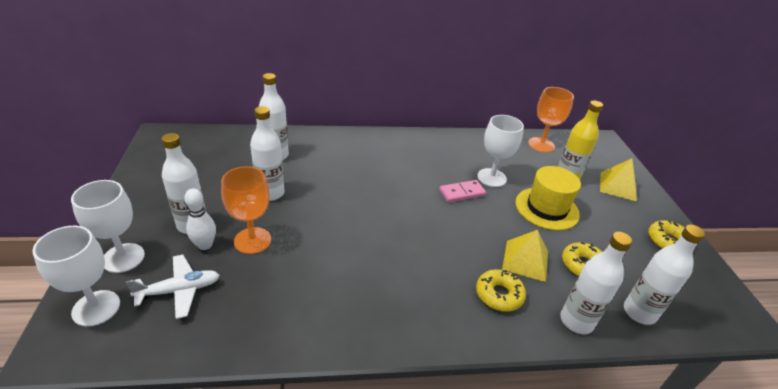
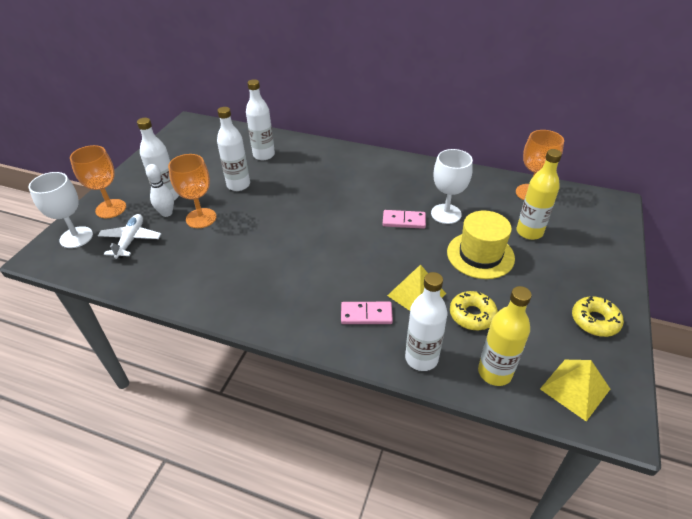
camera: 30 degrees right, 5 degrees up
white goblet [71,180,145,273] -> orange goblet [70,145,126,218]
white plane [126,255,220,319] -> white plane turned 90 degrees counterclockwise [98,214,161,259]
yellow donut [476,269,526,312] -> pink domino [341,302,393,324]
yellow pyramid [600,158,637,202] -> yellow pyramid moved to [540,360,610,421]
white bottle [624,225,705,325] -> yellow bottle [478,286,532,386]

